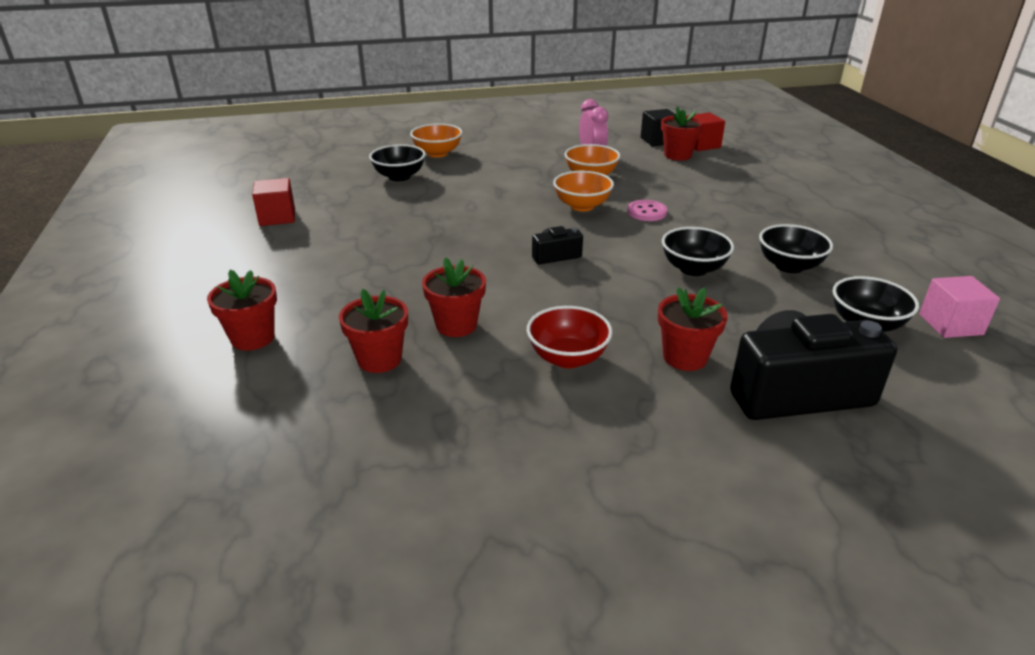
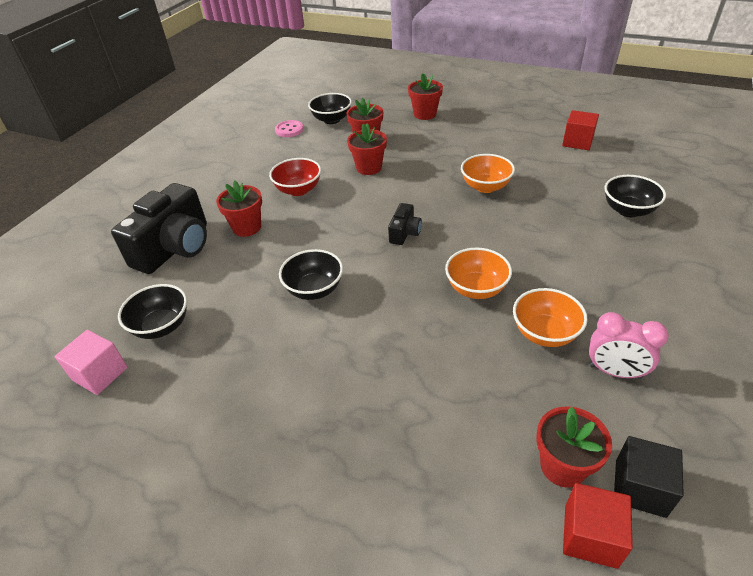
camera: 130 degrees right, 10 degrees up
orange bowl [410,123,462,158] -> orange bowl moved to [461,154,515,193]
pink button [628,200,667,221] -> pink button moved to [275,120,303,137]
black bowl [759,224,833,273] -> black bowl moved to [308,93,352,124]

